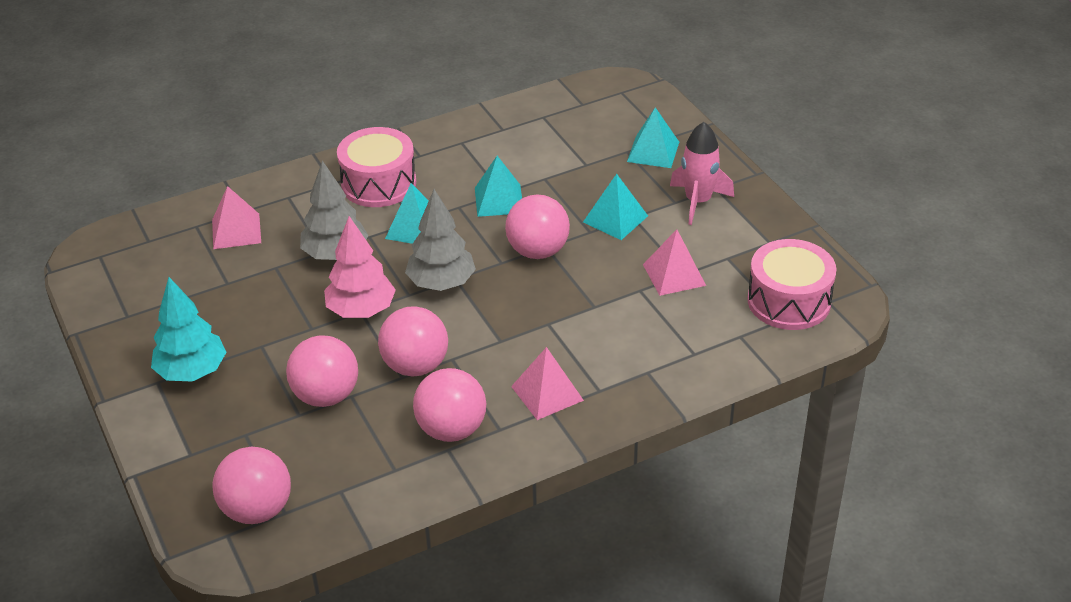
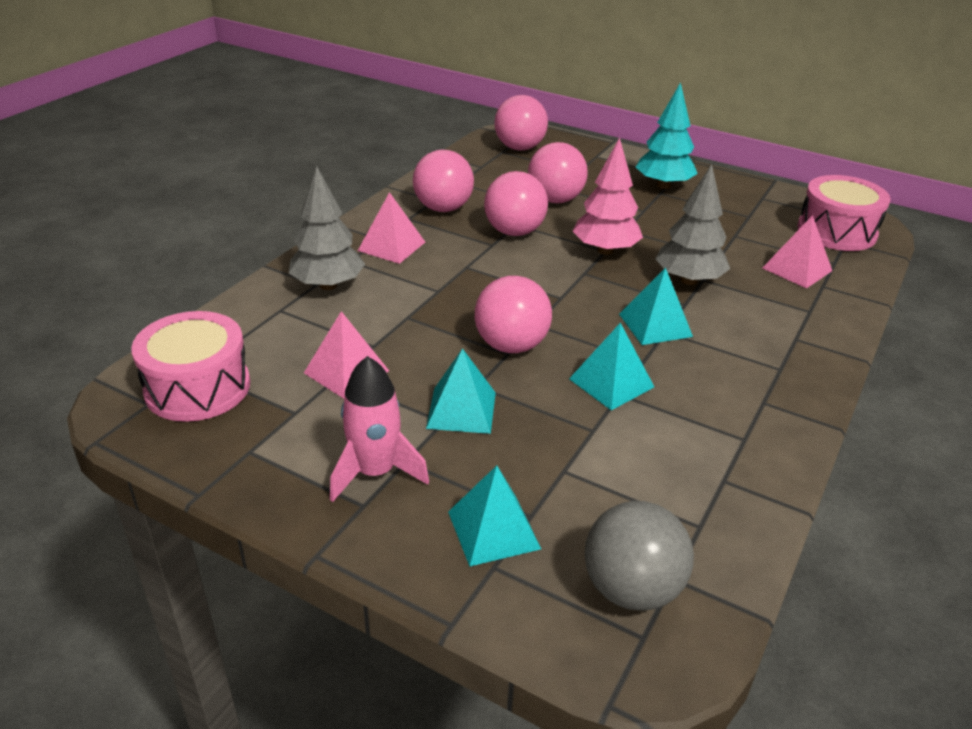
camera: 145 degrees right, 5 degrees down
pink drum [337,127,416,207] -> pink drum moved to [797,175,891,251]
grey tree [405,189,476,291] -> grey tree moved to [289,166,365,290]
none -> grey ball [585,501,694,611]

